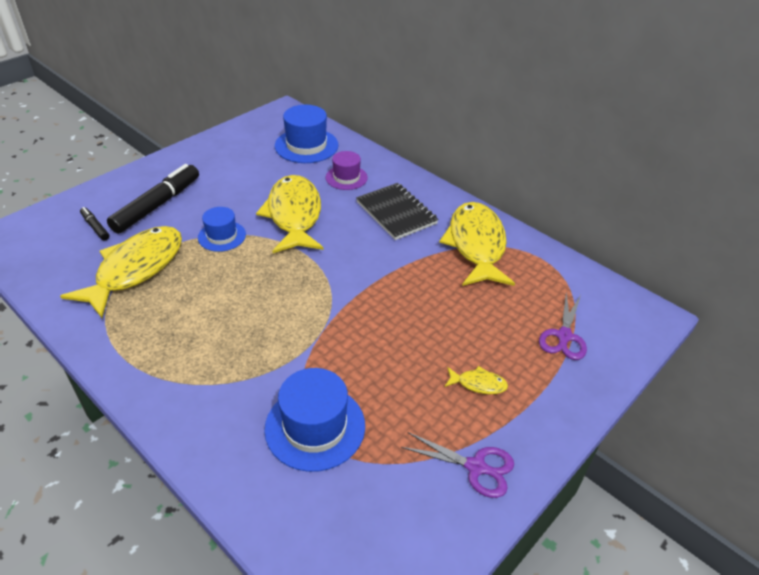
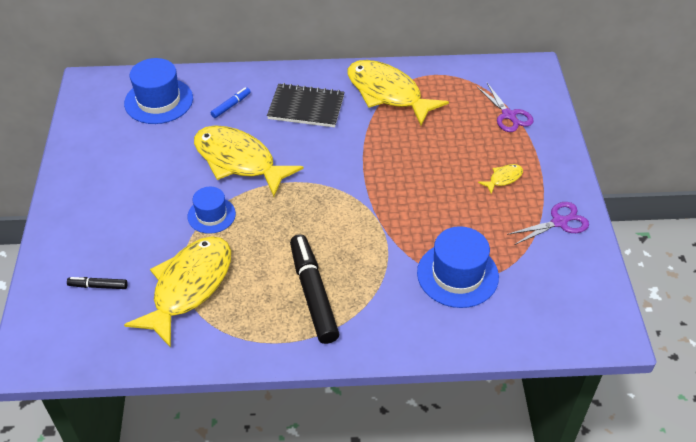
camera: 45 degrees left, 5 degrees up
yellow fish [60,226,182,318] -> yellow fish turned 45 degrees clockwise [124,236,231,348]
black marker [107,164,199,234] -> black marker moved to [290,234,339,344]
purple hat [326,151,368,190] -> blue marker [211,88,251,118]

